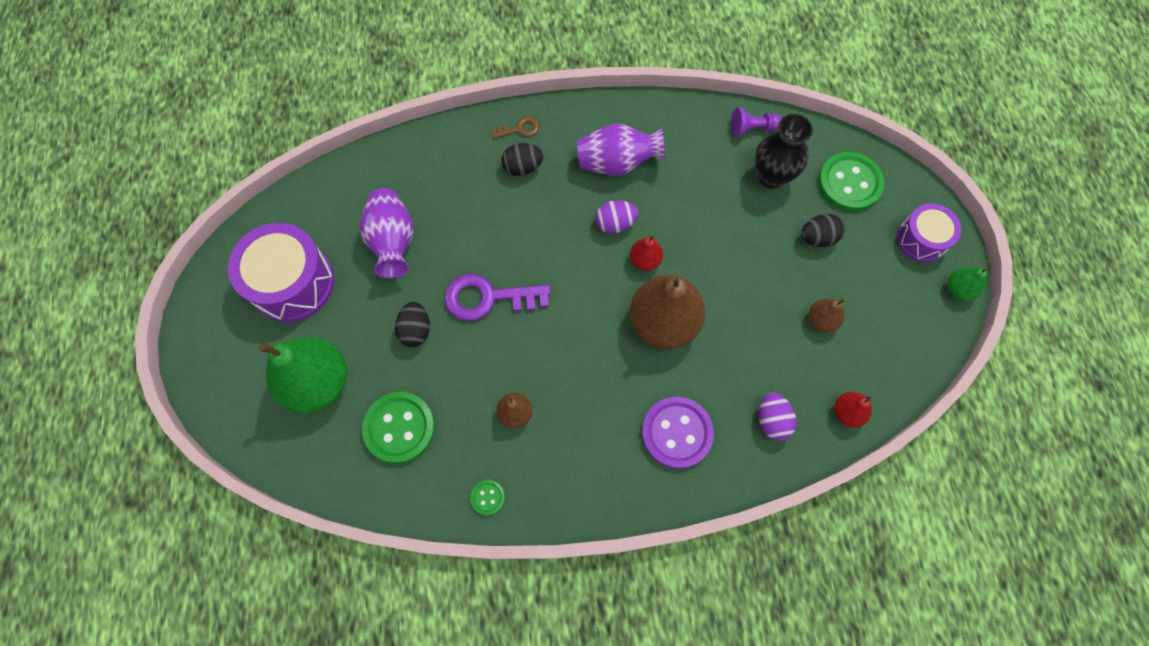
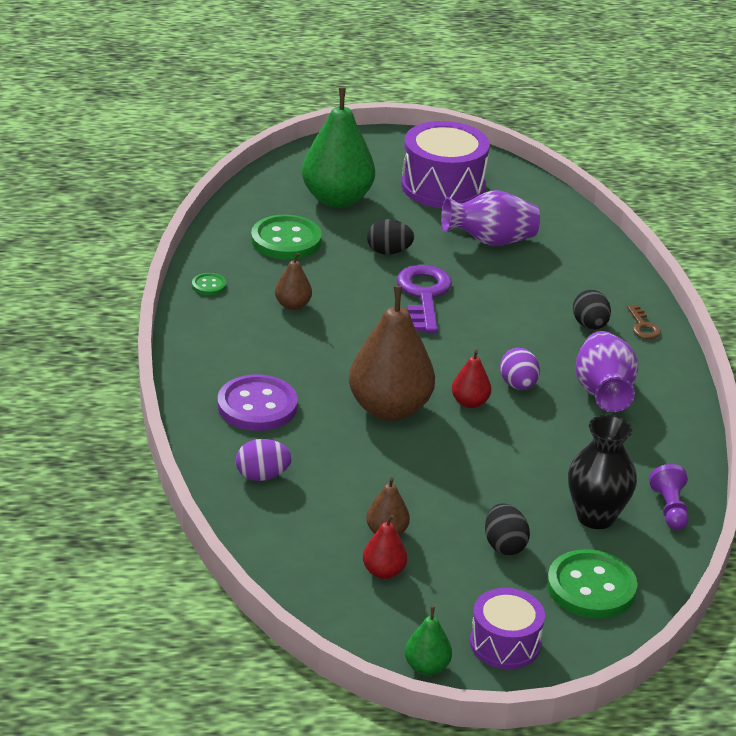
camera: 90 degrees right, 35 degrees down
red pear [834,392,872,428] -> red pear moved to [363,514,407,579]

